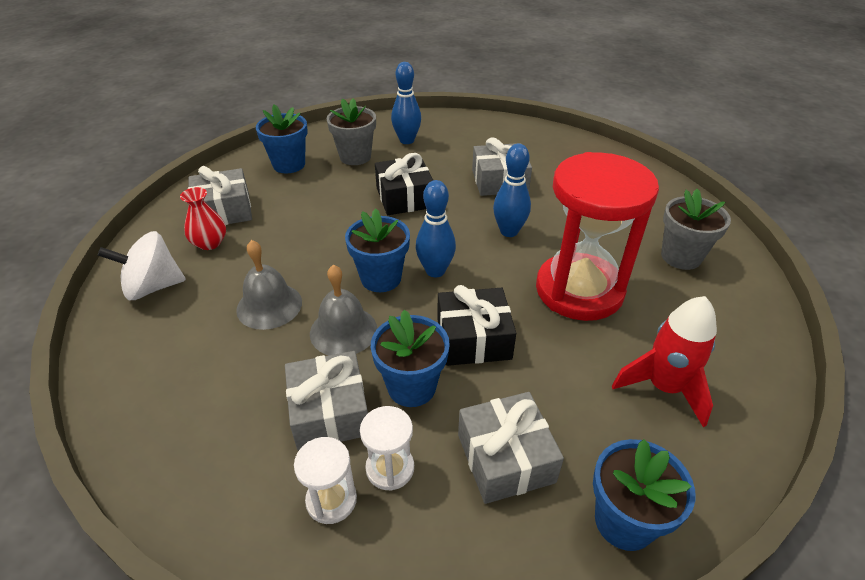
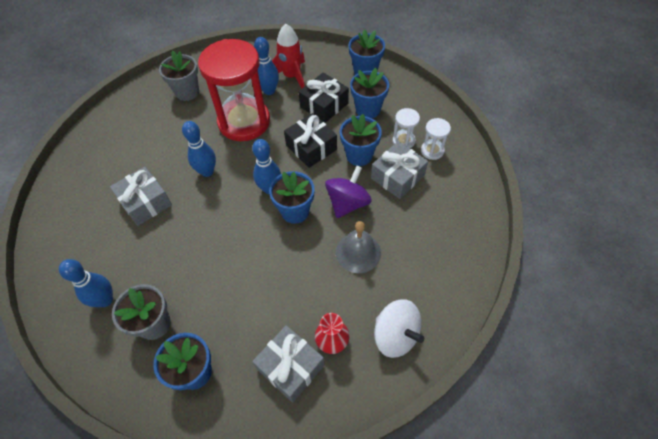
camera: 120 degrees left, 15 degrees up
grey bell [310,265,377,355] -> purple spinning top [325,166,372,218]
black gift [375,153,433,215] -> black gift moved to [299,73,349,123]
grey gift [458,392,564,504] -> blue flower pot [350,68,389,118]
none -> blue bowling pin [254,37,279,95]

